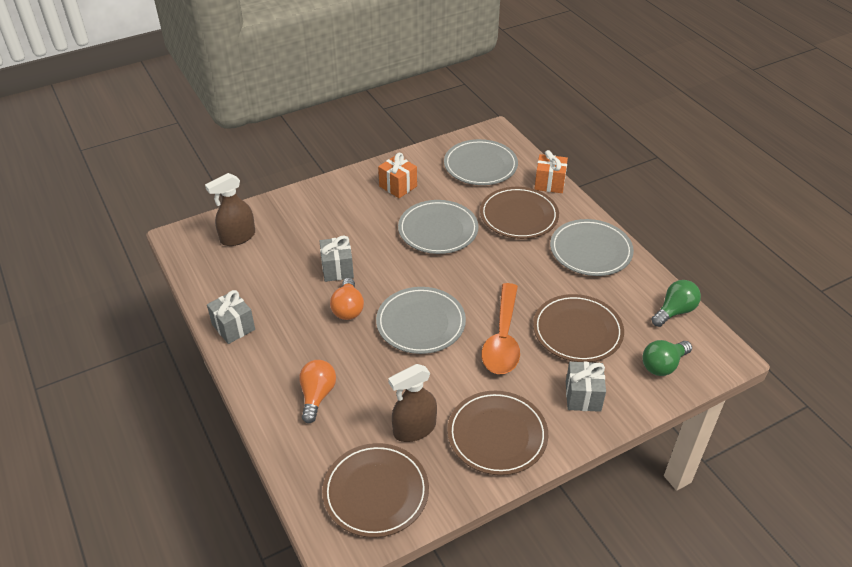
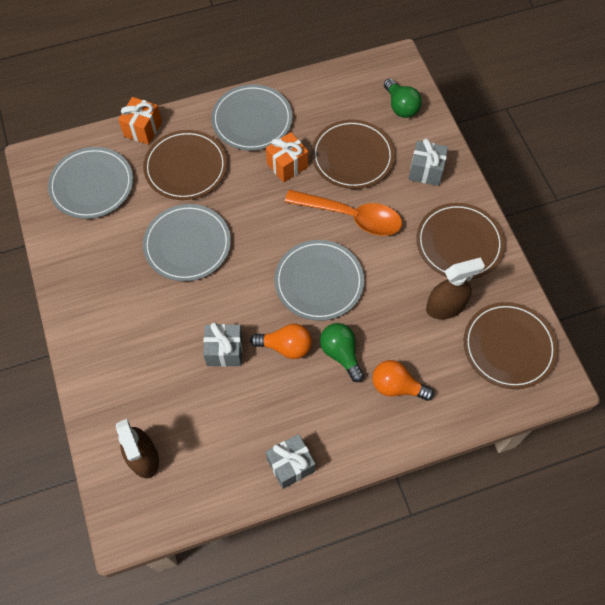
camera: 80 degrees left, 20 degrees up
orange gift [378,153,417,198] -> orange gift moved to [266,132,308,183]
brown spray bottle [388,364,437,442] -> brown spray bottle turned 90 degrees counterclockwise [426,257,485,319]
green light bulb [652,280,701,327] -> green light bulb moved to [320,323,364,382]

